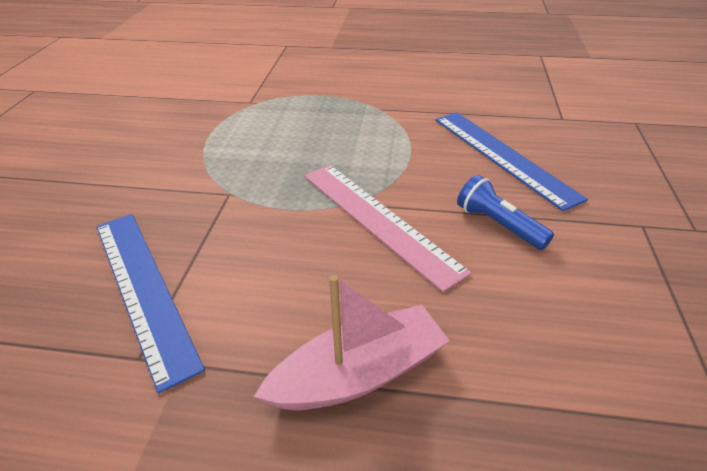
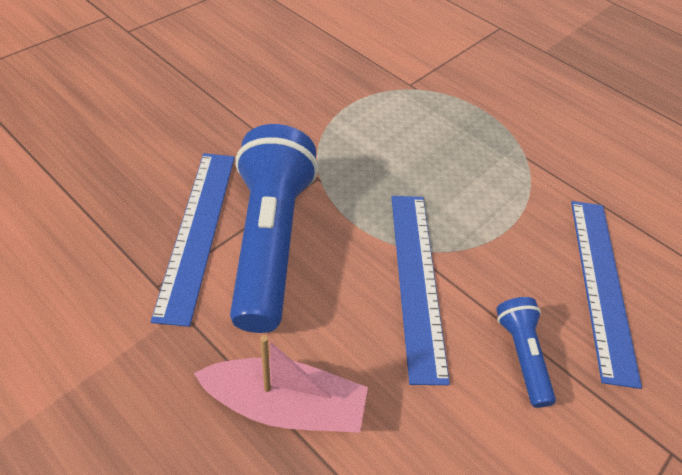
camera: 30 degrees right, 10 degrees up
pink ruler [304,165,472,292] -> blue ruler [391,196,450,385]
none -> blue flashlight [230,124,318,333]

